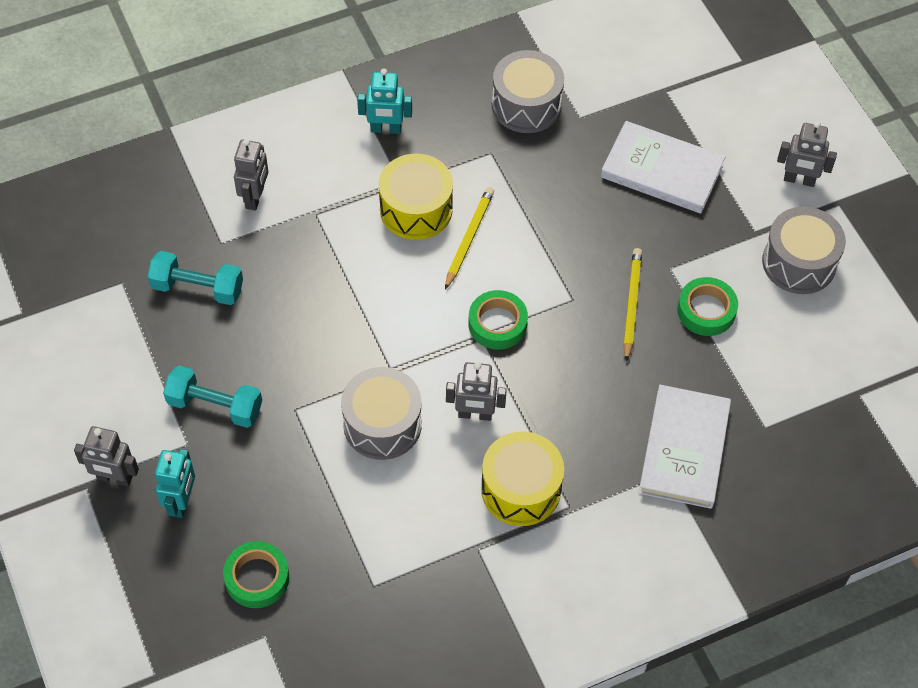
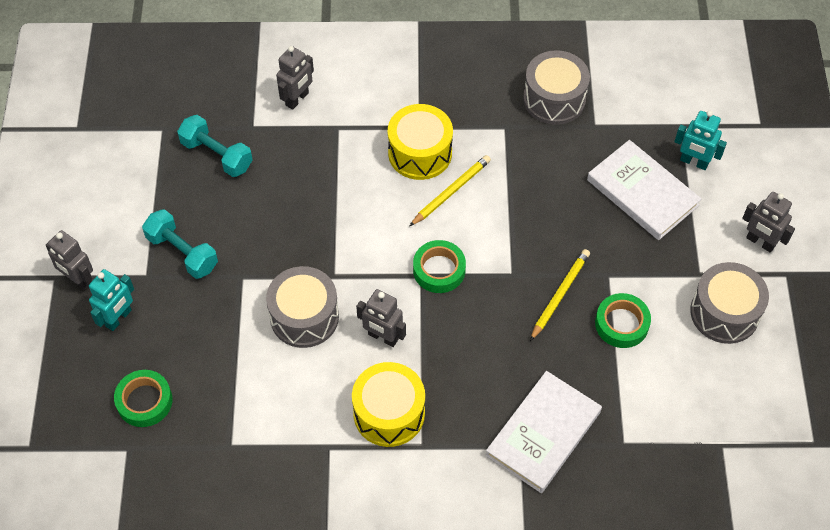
camera: 25 degrees right, 0 degrees up
turquoise robot [357,69,412,134] -> turquoise robot moved to [674,110,727,170]

